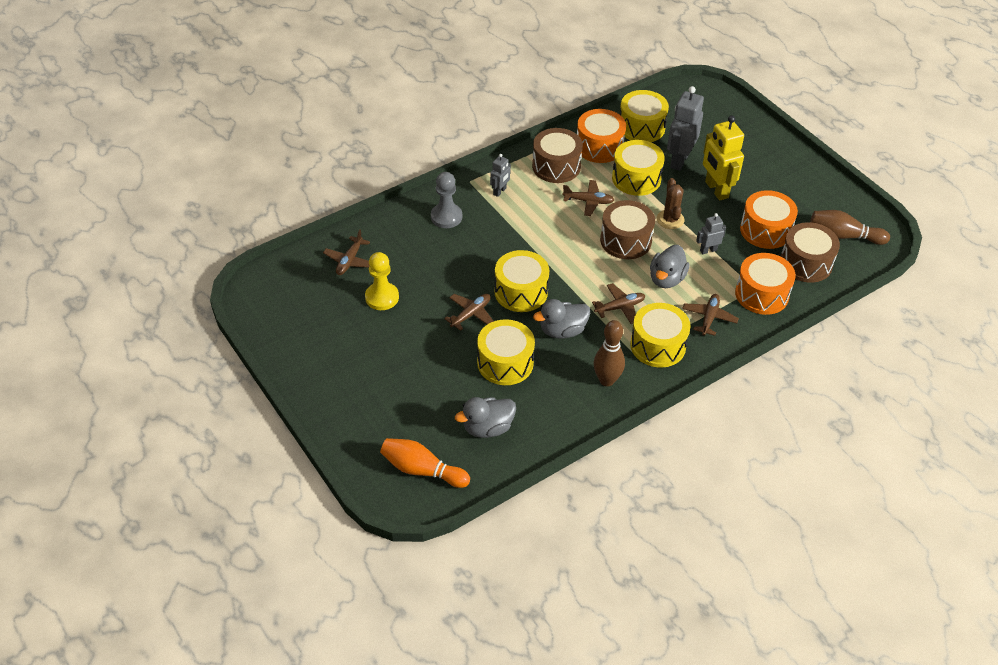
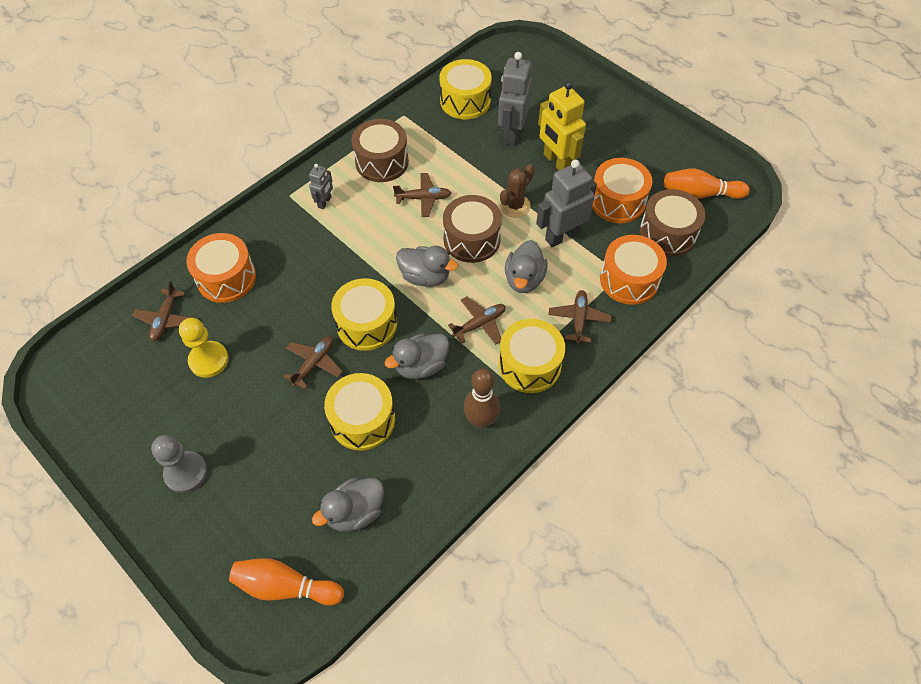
camera: 10 degrees left, 10 degrees up
grey pawn [431,172,462,228] -> grey pawn moved to [151,435,207,493]
orange drum [577,109,626,163] -> orange drum moved to [186,233,256,303]
yellow drum [612,140,665,196] -> none
brown cactus [657,178,685,229] -> brown cactus turned 60 degrees clockwise [500,164,534,217]
grey robot [696,213,726,254] -> grey robot [536,160,597,247], size x1.92
brown bowling pin [810,210,890,245] -> orange bowling pin [664,168,750,199]
none -> grey duck [396,246,458,287]

